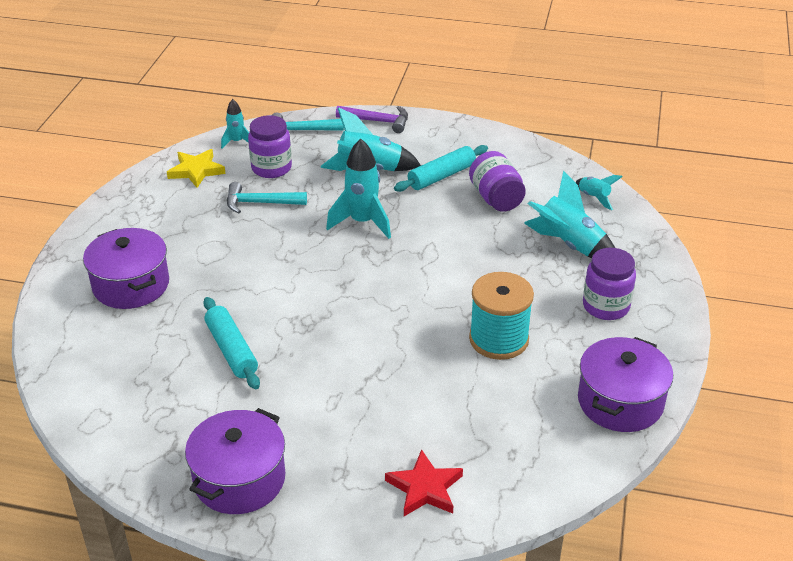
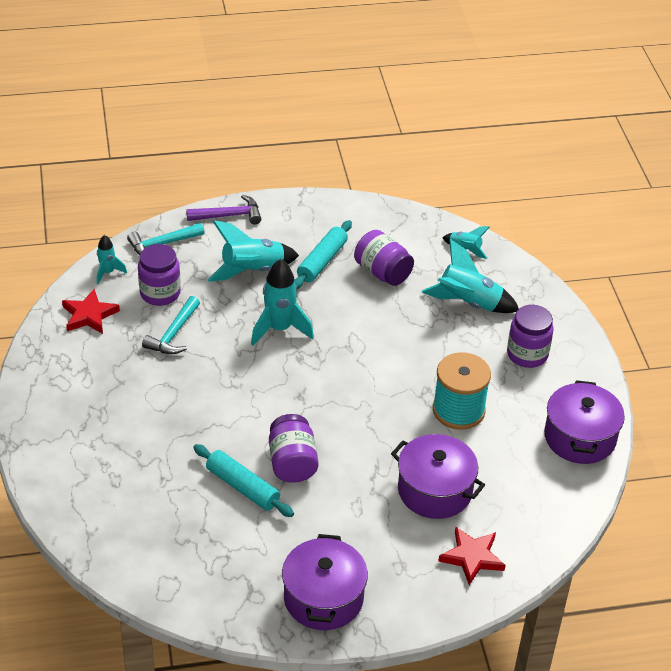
camera: 25 degrees left, 5 degrees up
purple pot [83,228,169,309] -> purple pot moved to [391,434,485,519]
yellow star [167,149,226,188] -> red star [62,289,120,334]
turquoise hammer [227,182,307,213] -> turquoise hammer turned 45 degrees counterclockwise [142,296,200,354]
none -> purple jar [269,414,319,483]

